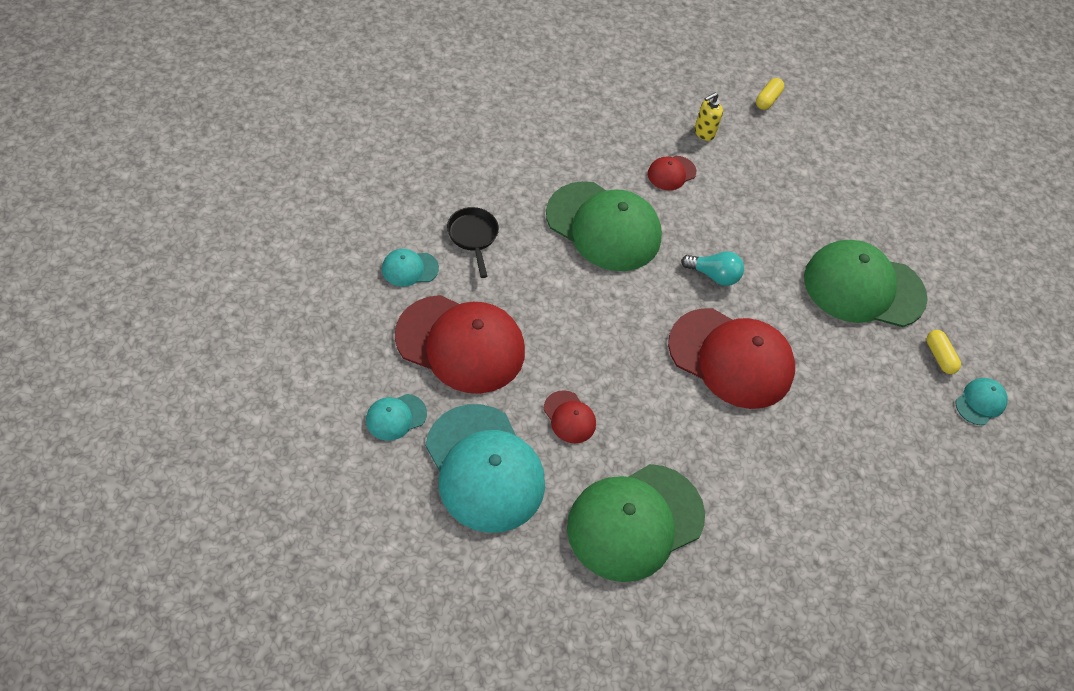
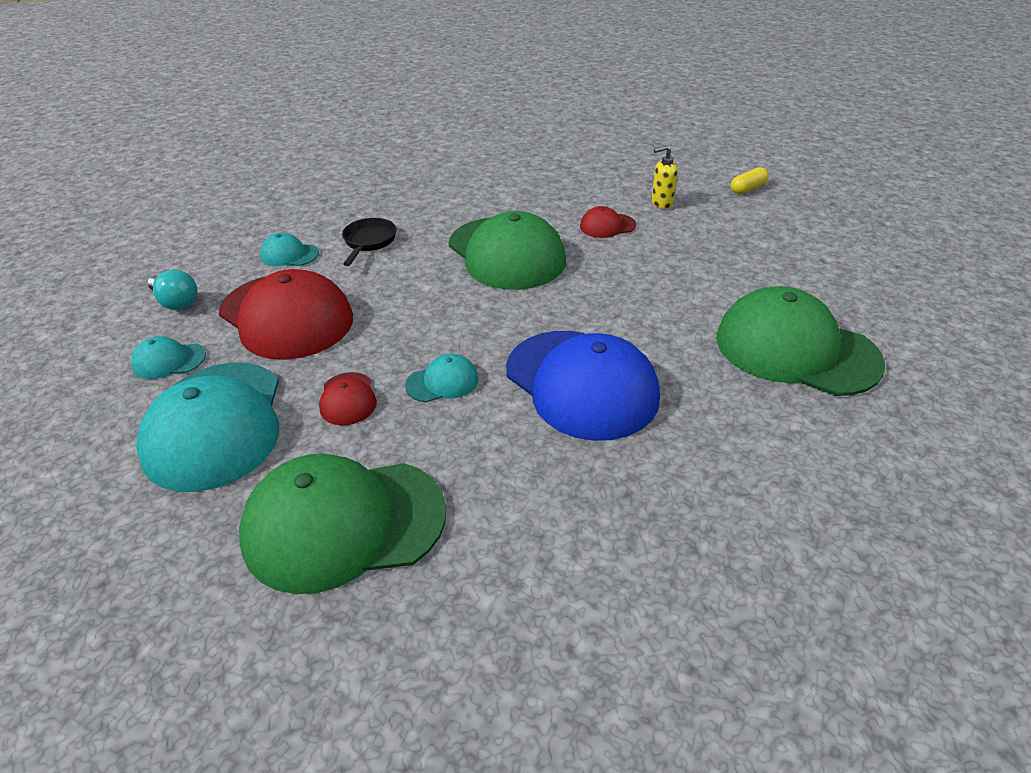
camera: 30 degrees right, 15 degrees down
red cap [668,308,795,409] -> blue cap [506,331,660,441]
turquoise light bulb [681,251,744,286] -> turquoise light bulb moved to [148,269,198,310]
yellow capsule [927,330,961,374] -> none
turquoise cap [956,378,1008,425] -> turquoise cap moved to [405,354,478,402]

